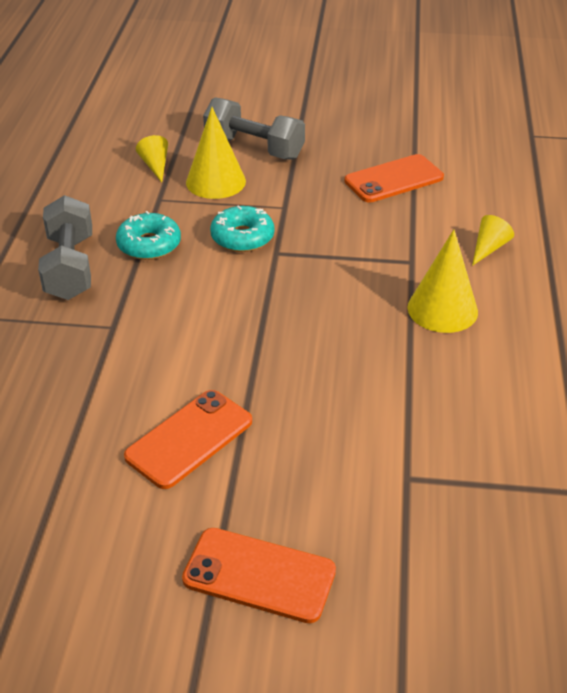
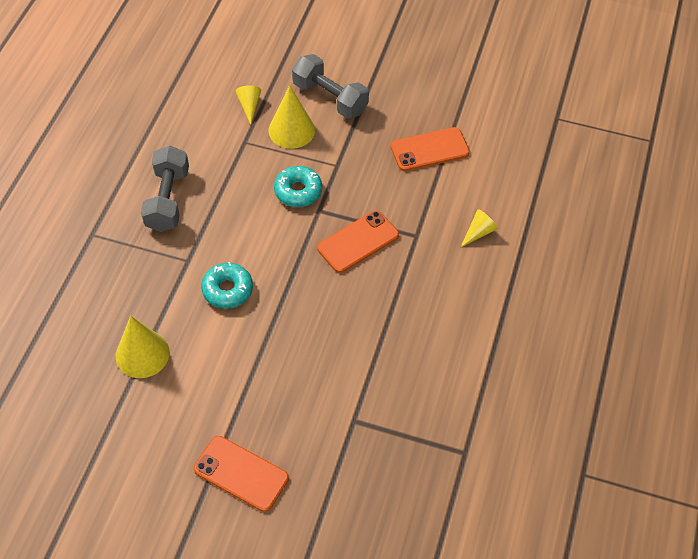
camera: 10 degrees right, 15 degrees up
turquoise donut [116,211,181,260] -> turquoise donut moved to [201,262,253,309]
orange phone [124,390,252,489] -> orange phone moved to [317,210,399,273]
yellow cone [407,229,478,333] -> yellow cone moved to [116,316,170,378]

